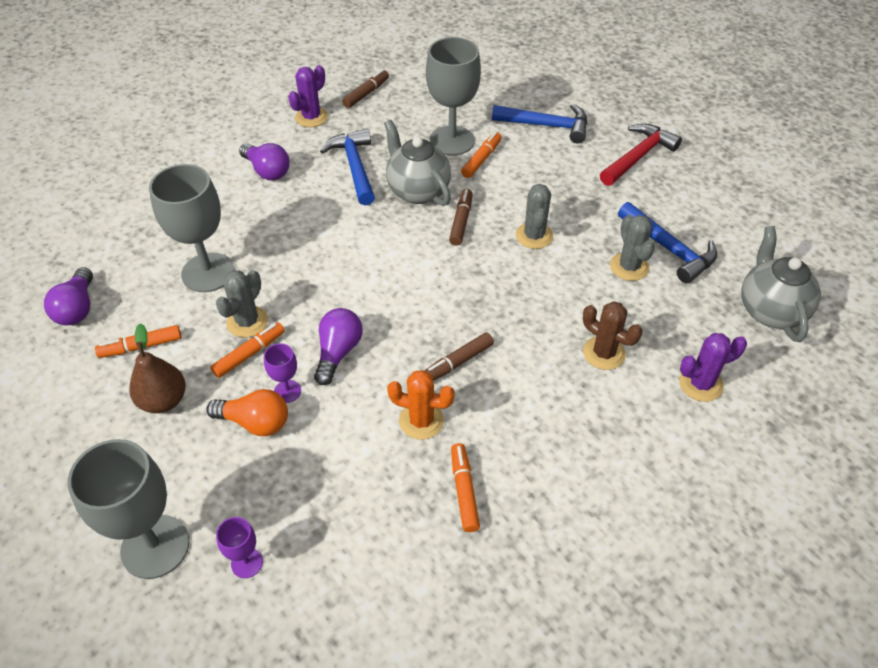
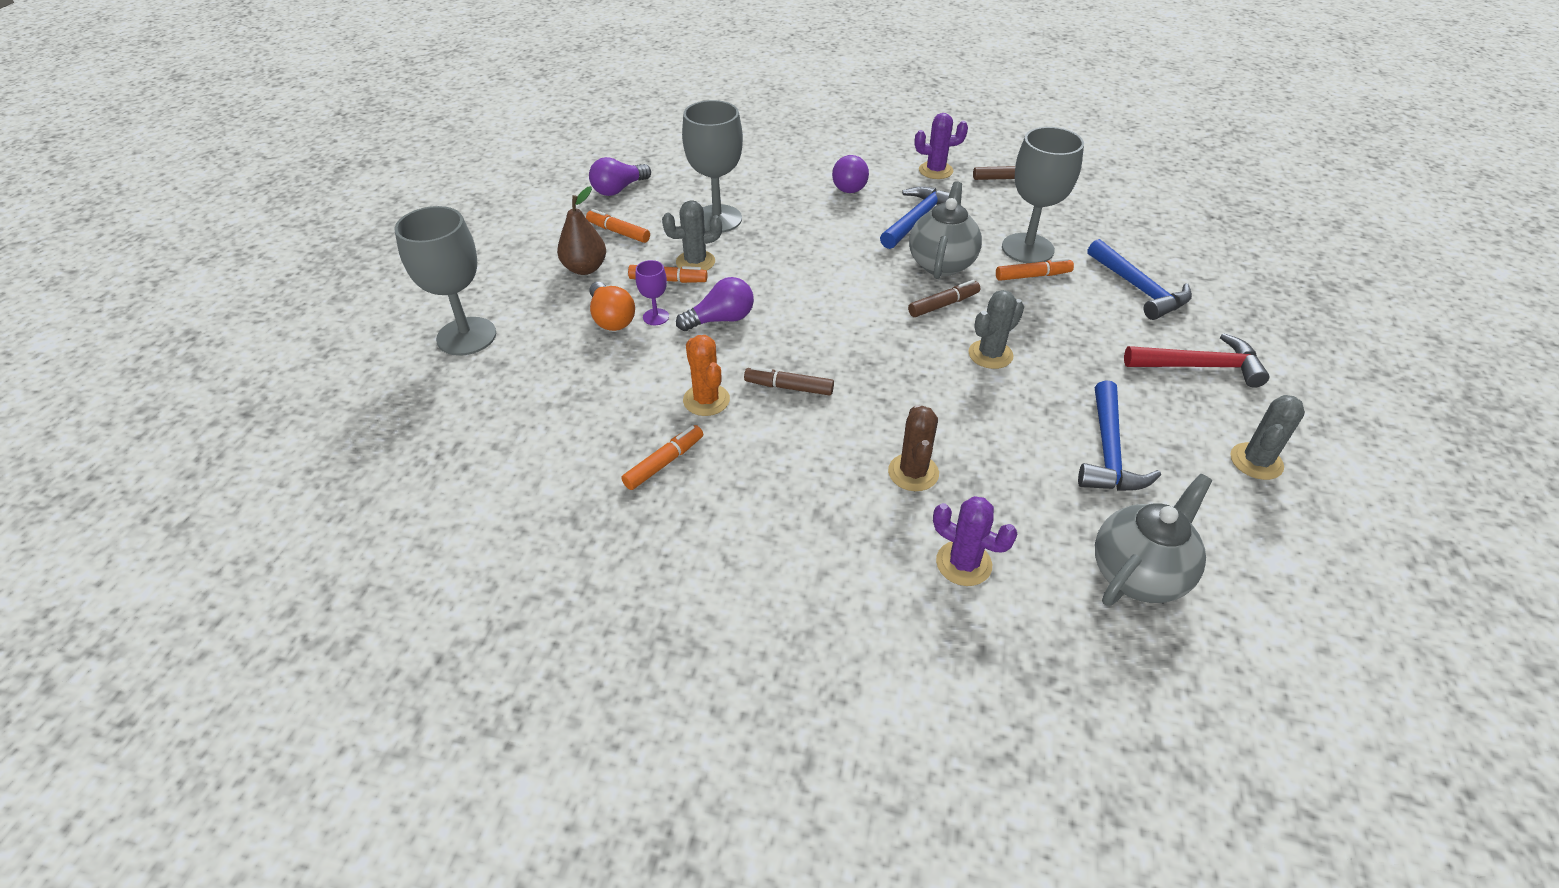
camera: 50 degrees right, 5 degrees down
purple goblet [216,517,263,578] -> none
grey cactus [610,215,655,281] -> grey cactus moved to [1230,395,1305,480]

